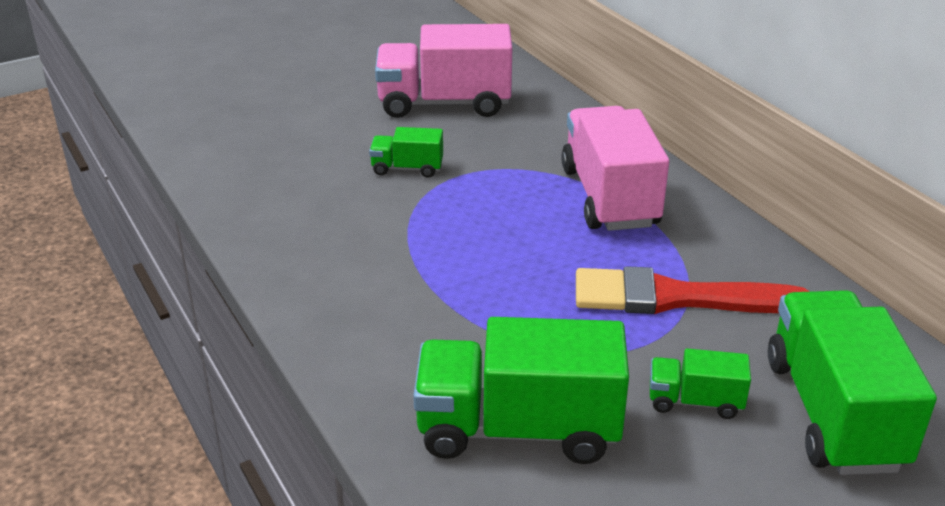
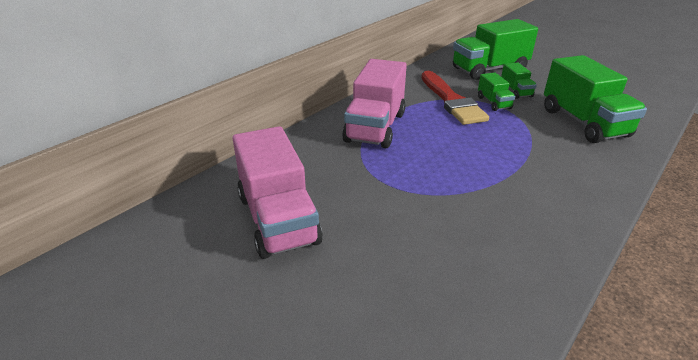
camera: 110 degrees left, 0 degrees up
green truck [369,127,443,178] -> green truck moved to [478,73,515,111]
pink truck [561,106,669,231] -> pink truck turned 45 degrees counterclockwise [342,59,407,148]

